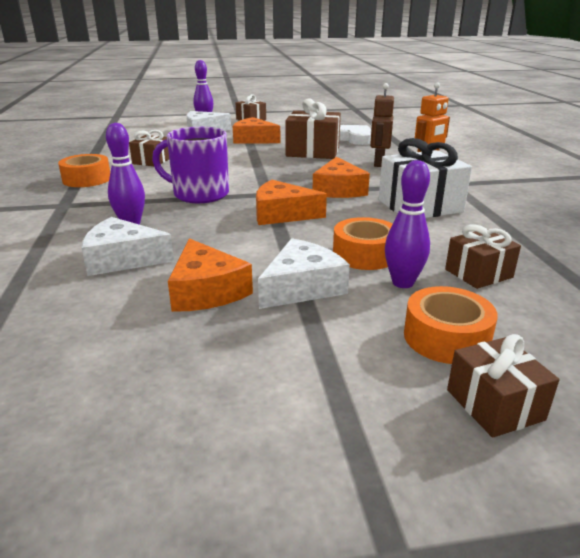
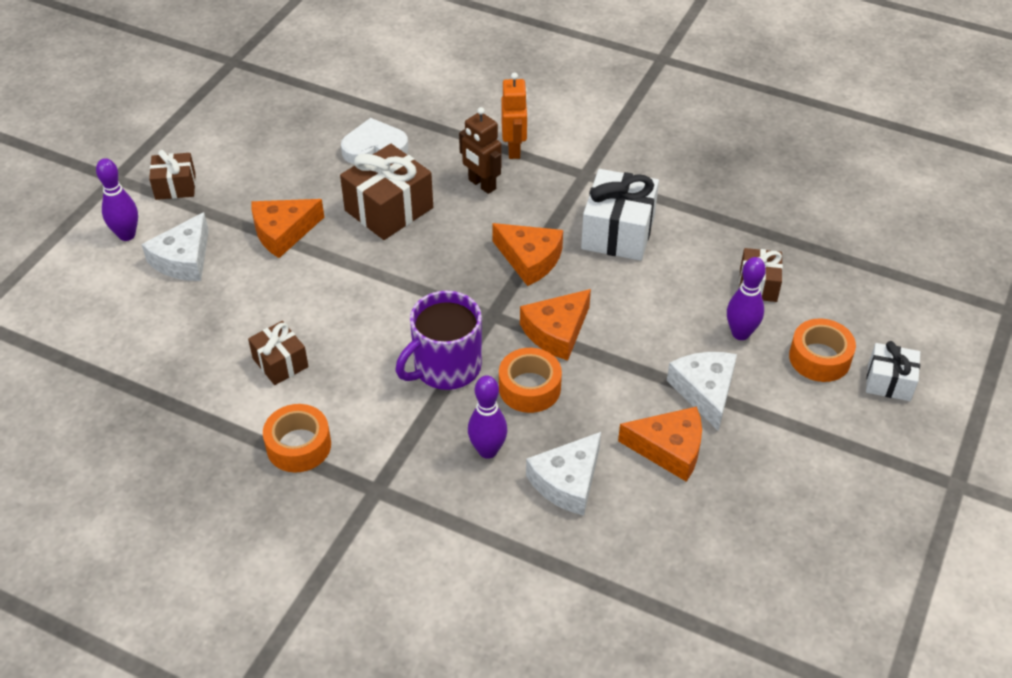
camera: 55 degrees left, 20 degrees up
orange tape [333,217,392,270] -> orange tape moved to [499,348,562,413]
brown gift [447,334,560,438] -> white gift [866,341,920,401]

